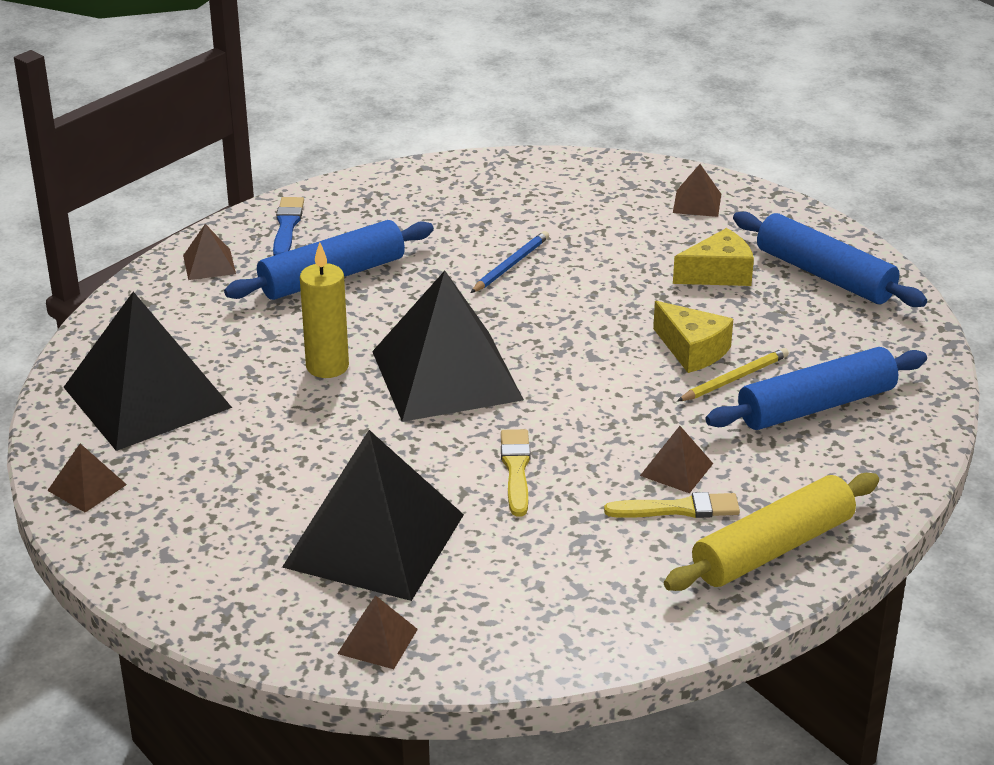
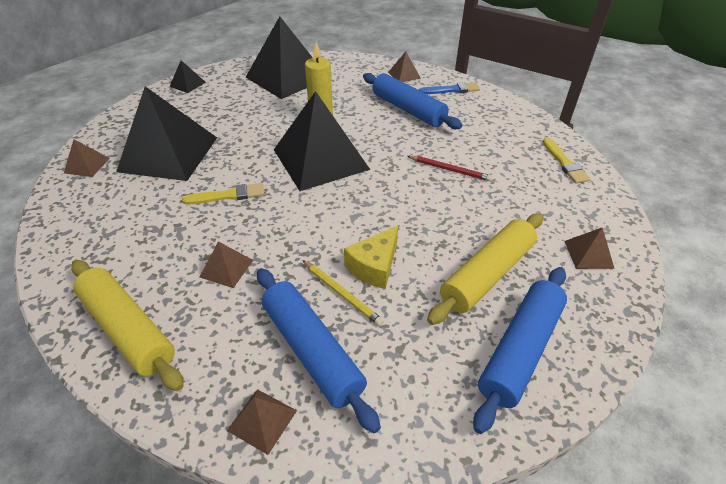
camera: 80 degrees right, 10 degrees up
brown pyramid [47,444,127,513] -> brown pyramid moved to [227,389,297,455]
blue pencil [471,231,549,293] -> red pencil [407,156,492,181]
yellow brush [604,492,740,518] -> yellow brush moved to [543,137,590,183]
yellow cheese [673,228,754,286] -> yellow rolling pin [427,213,543,325]
none -> black pyramid [169,60,206,93]

